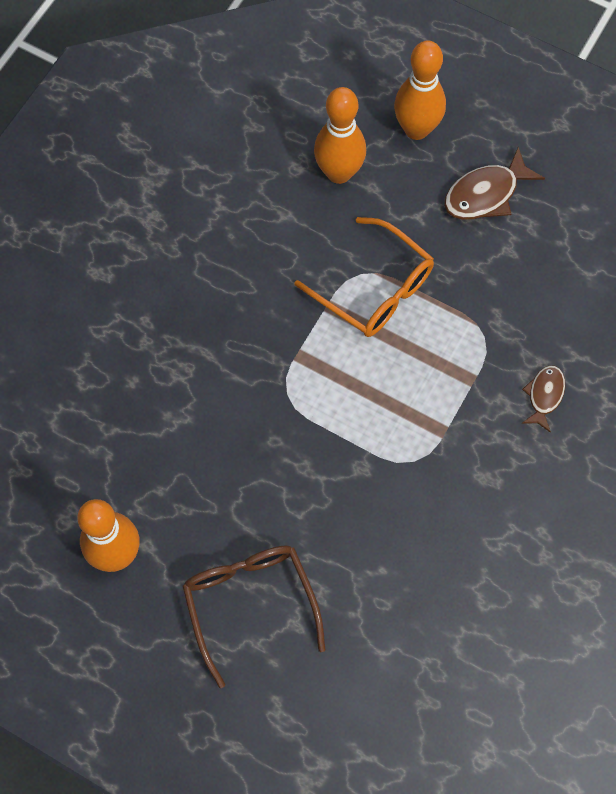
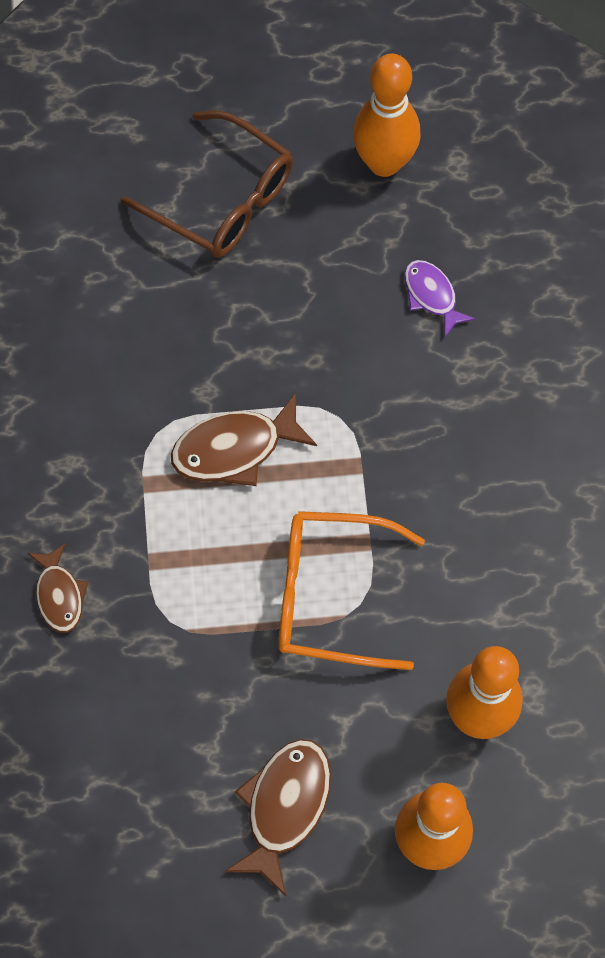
camera: 145 degrees right, 0 degrees up
none -> brown fish [171,393,317,486]
none -> purple fish [404,260,475,337]

